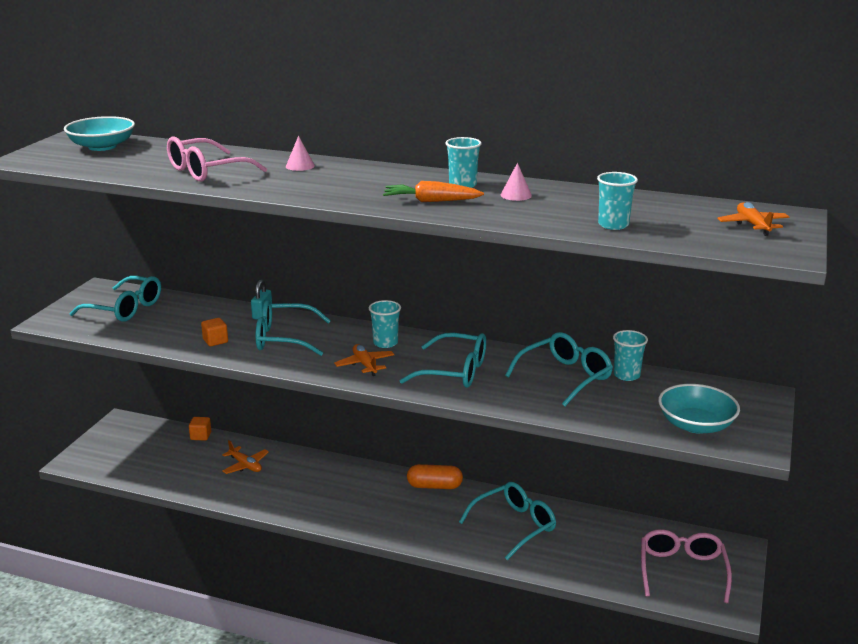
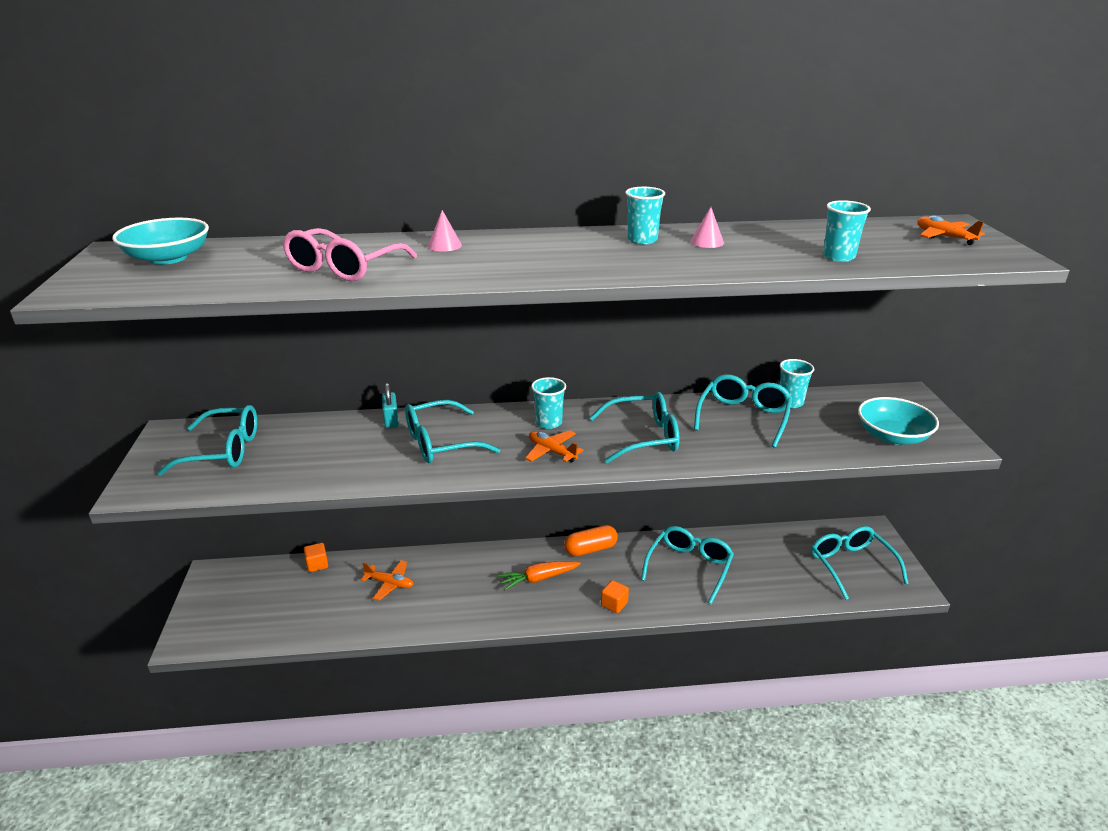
camera: 25 degrees left, 5 degrees up
orange cube [201,318,228,346] -> orange cube moved to [601,580,629,613]
orange carrot [383,181,484,202] -> orange carrot moved to [498,561,581,590]
pink glasses [641,529,732,603] -> turquoise glasses [811,526,909,600]

